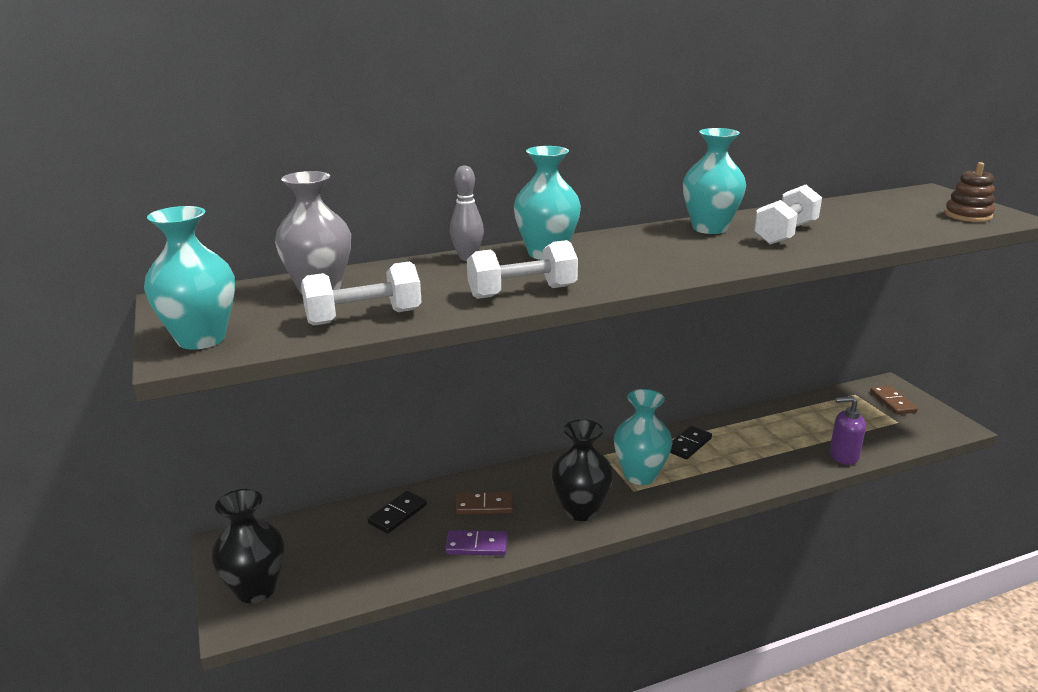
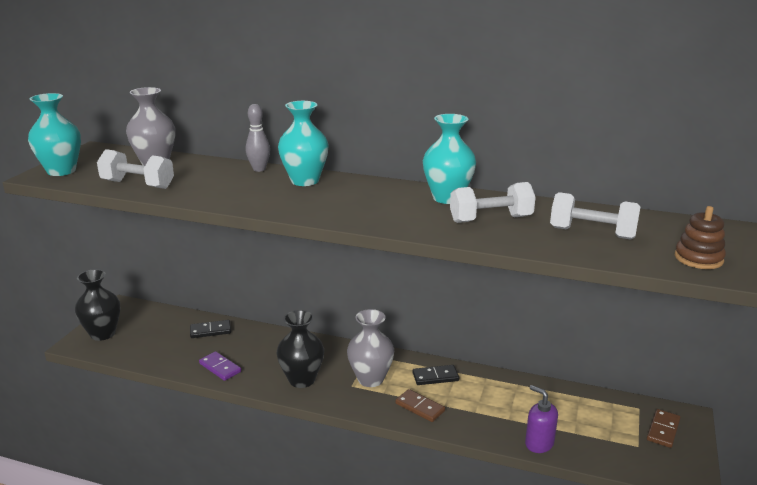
camera: 40 degrees right, 0 degrees up
brown domino [456,492,513,514] -> brown domino moved to [396,389,445,422]
white dumbbell [467,240,578,299] -> white dumbbell moved to [550,192,641,240]
turquoise vase [614,389,672,485] -> grey vase [347,309,394,387]

